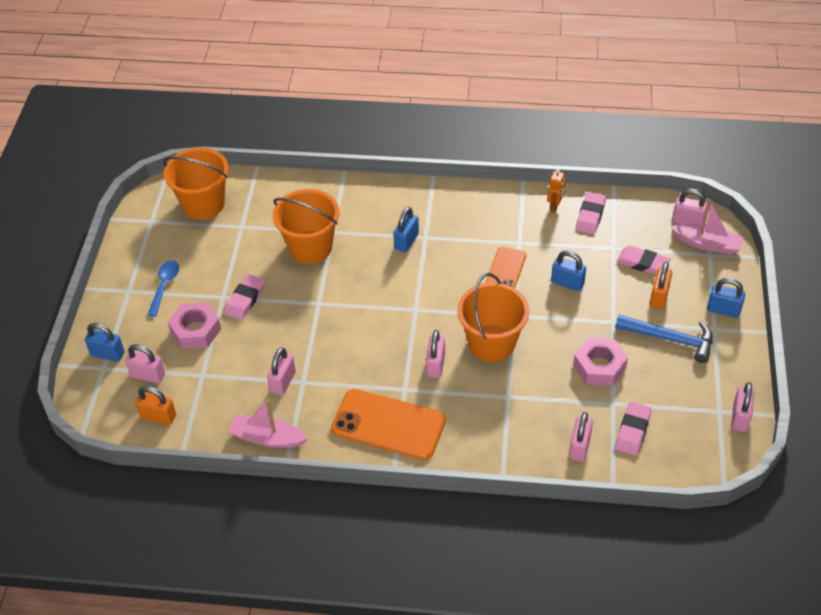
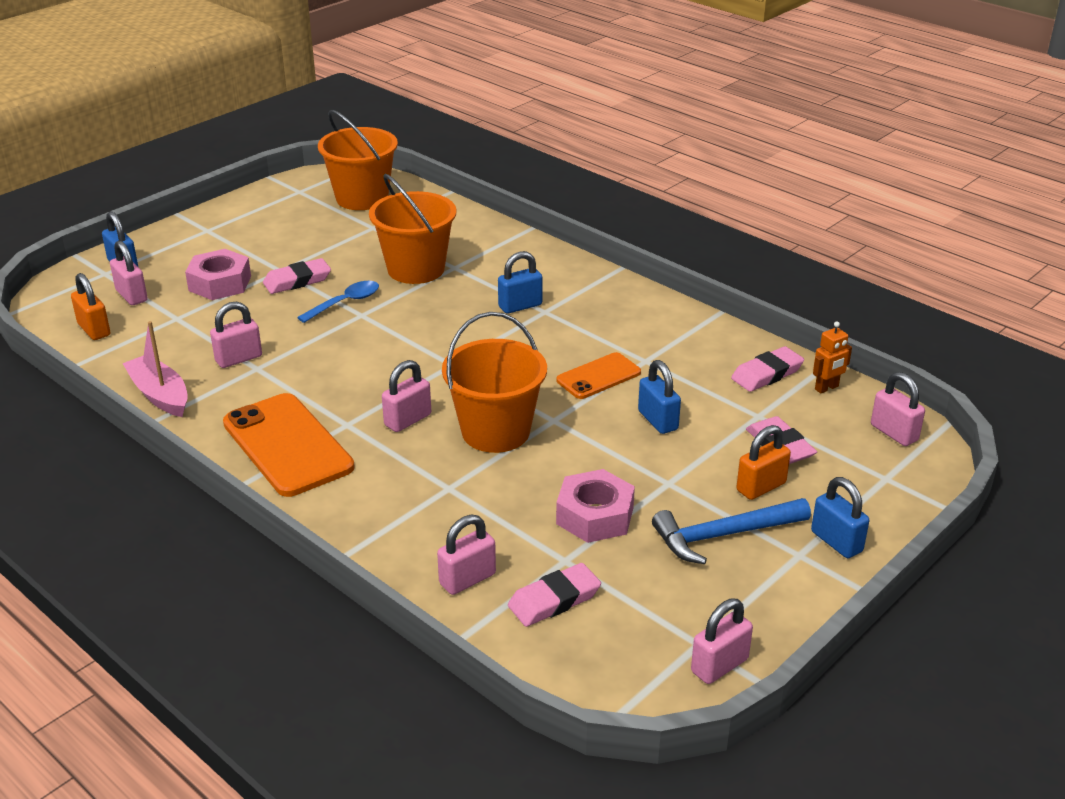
camera: 35 degrees right, 15 degrees down
blue spoon [148,260,179,316] -> blue spoon moved to [297,281,379,323]
orange robot [547,169,565,212] -> orange robot moved to [813,322,852,393]
blue hammer [615,315,713,363] -> blue hammer turned 105 degrees clockwise [652,498,811,564]
pink boat [671,199,744,255] -> none

